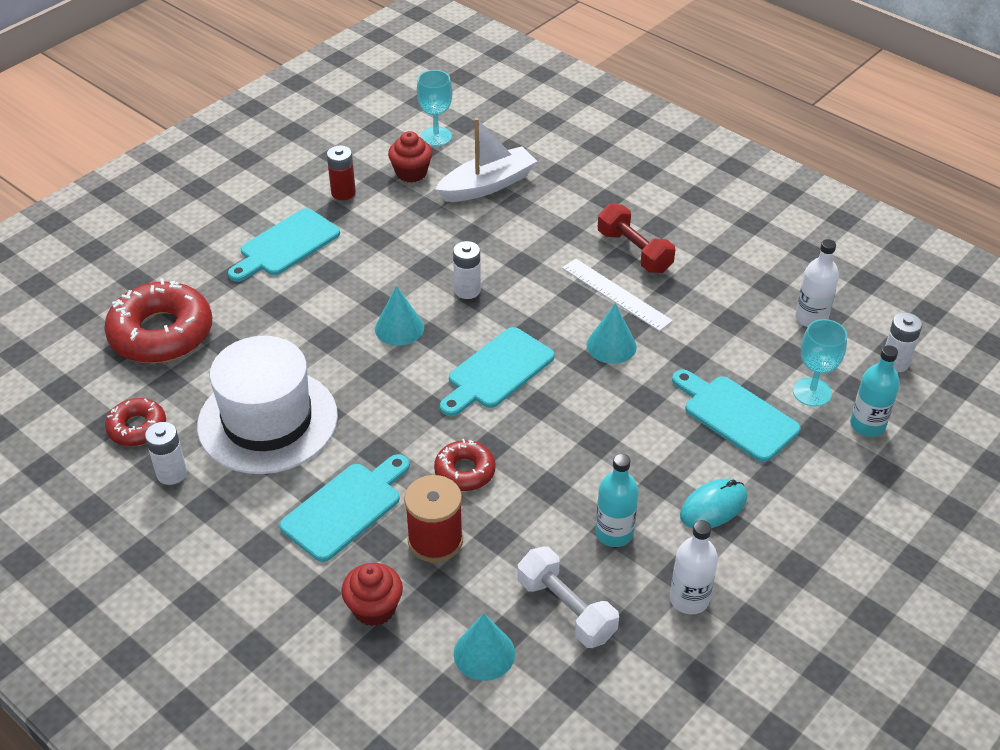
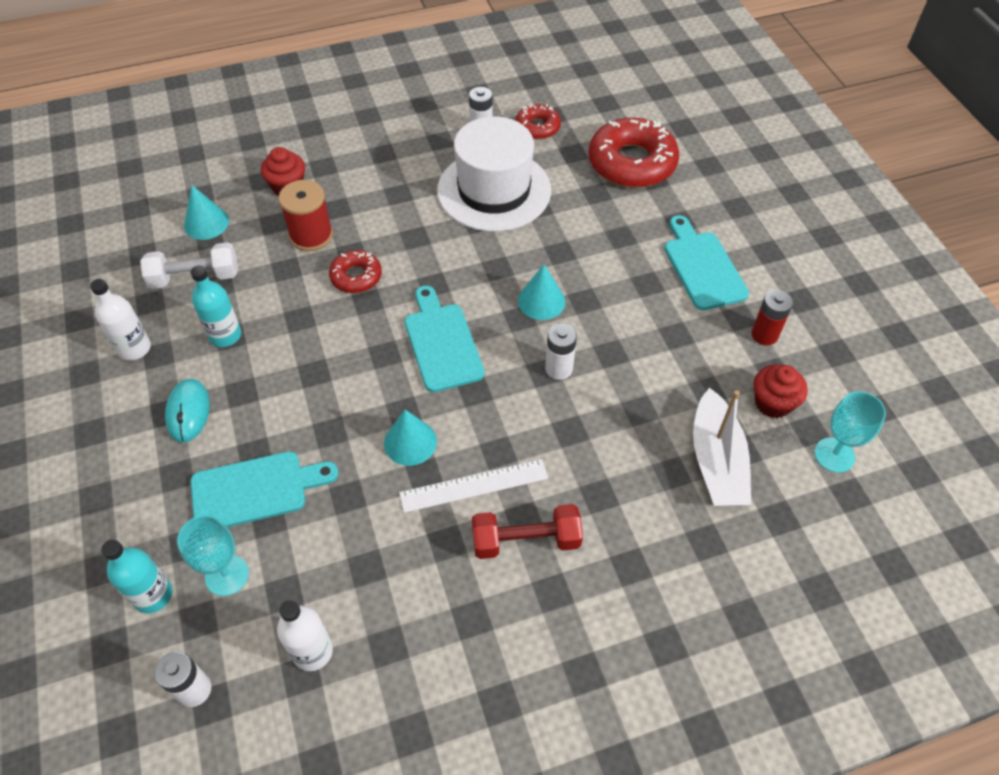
camera: 120 degrees right, 10 degrees up
turquoise cutting board [280,454,410,562] -> none

